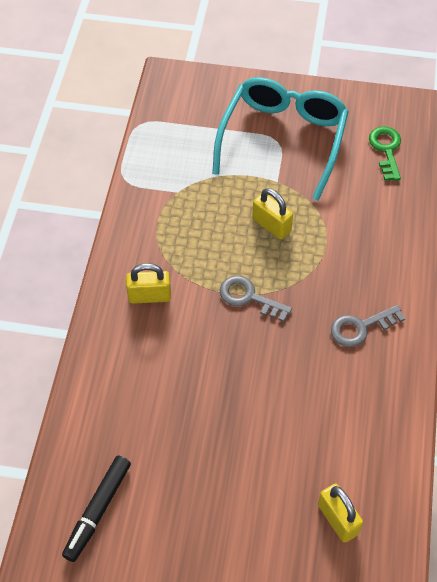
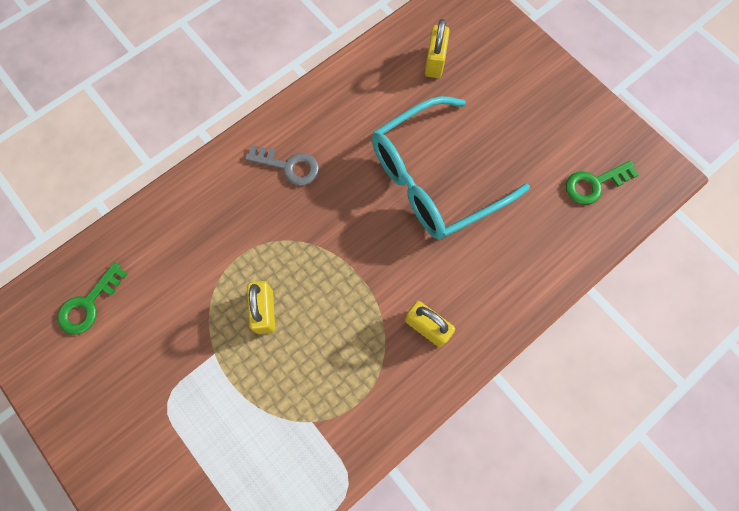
camera: 140 degrees left, 15 degrees up
black marker [62,455,131,562] -> green key [566,161,639,205]
turquoise glasses [212,77,349,201] -> turquoise glasses moved to [372,96,530,240]
grey key [220,275,292,322] -> none

